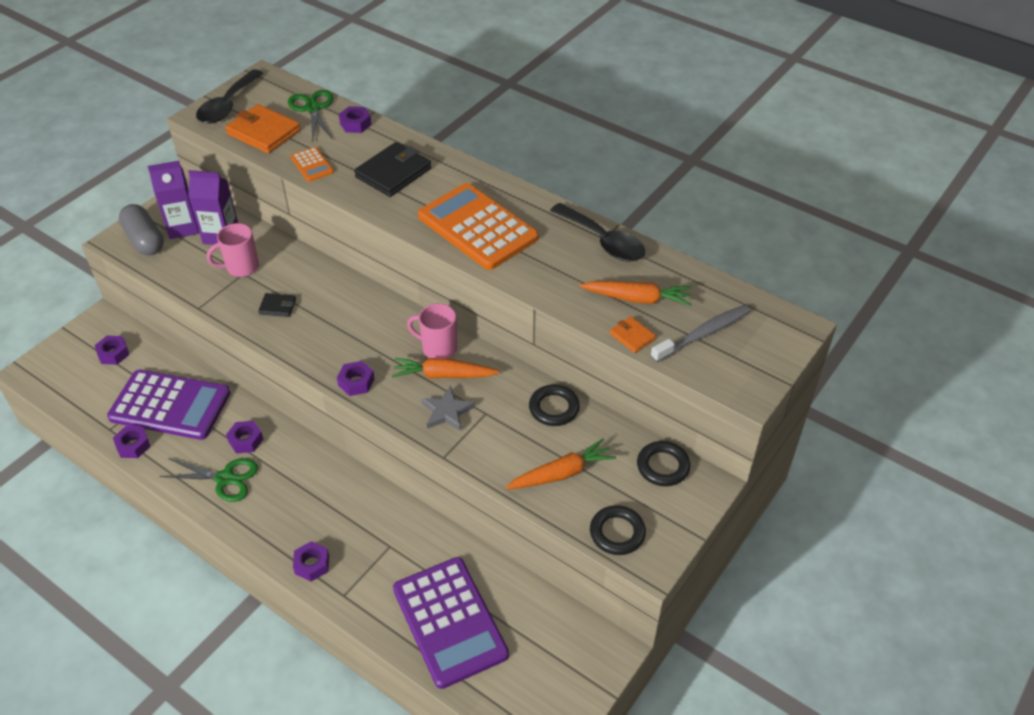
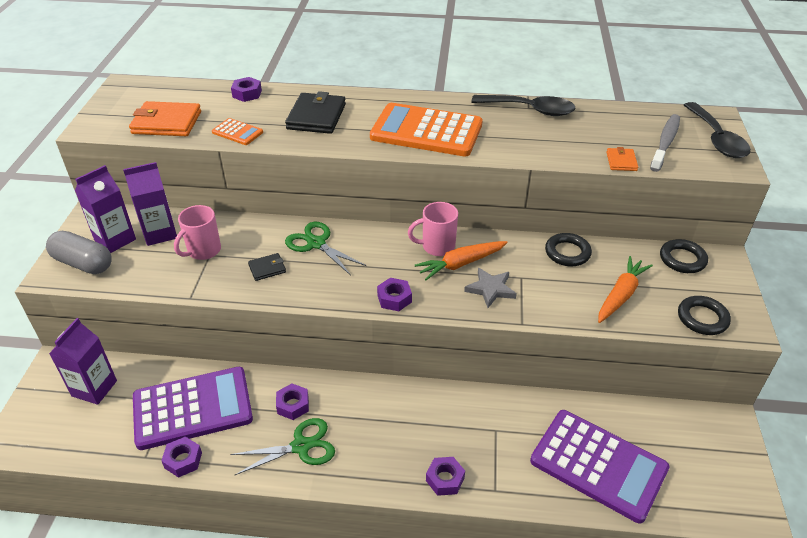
camera: 30 degrees left, 5 degrees down
purple nut [95,336,130,365] -> purple carton [49,318,117,405]
black spoon [196,69,264,124] -> black spoon moved to [684,102,751,158]
green scissors [288,90,334,140] -> green scissors moved to [285,222,367,275]
orange carrot [580,281,692,306] -> none
orange wallet [610,316,656,353] -> orange wallet turned 75 degrees clockwise [606,147,638,171]

